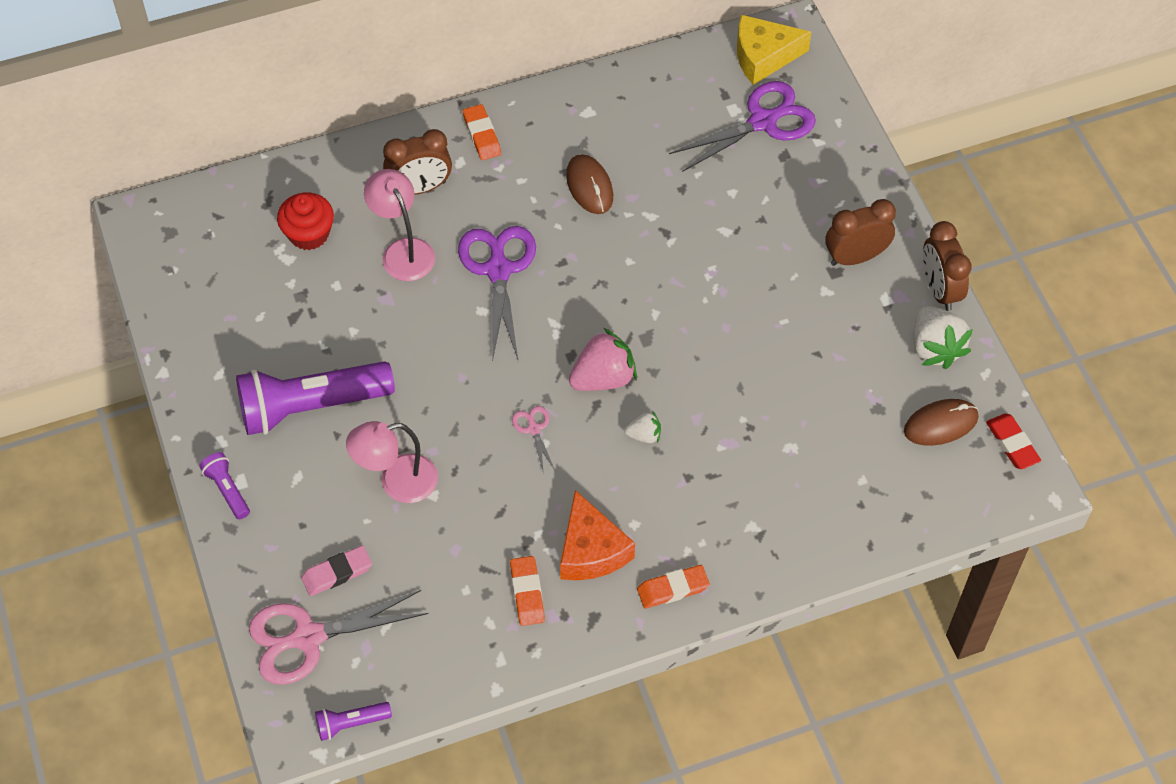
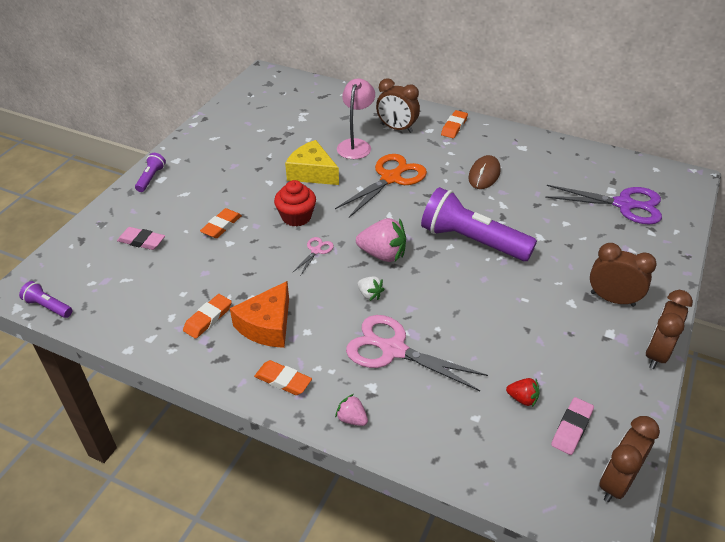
camera: 45 degrees right, 15 degrees down
purple flashlight [236,361,395,435] -> purple flashlight moved to [421,187,537,261]
pink scissors [249,590,429,685] -> pink scissors moved to [346,315,488,391]
red cupcake [277,192,334,250] -> red cupcake moved to [274,180,316,227]
pink lamp [346,421,438,503] -> orange eraser [200,208,242,238]
purple scissors [458,226,536,360] -> orange scissors [335,154,427,218]
yellow cheese [737,15,811,85] -> yellow cheese moved to [285,140,339,185]
brown mouse [904,399,979,446] -> pink eraser [551,397,594,455]
white strawberry [913,306,973,369] -> none
red eraser [986,413,1041,469] -> brown clock [599,416,660,502]
none -> pink strawberry [335,394,368,426]
none -> red strawberry [506,378,539,407]

